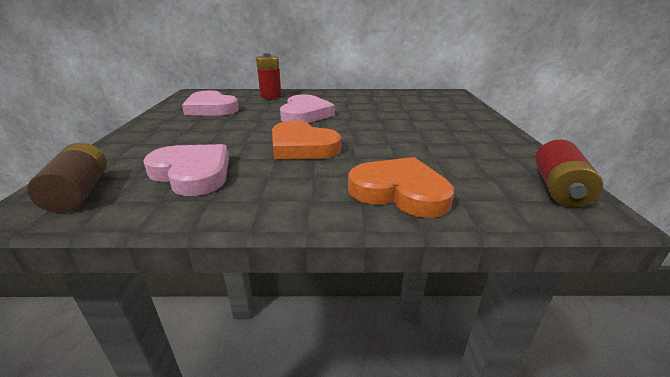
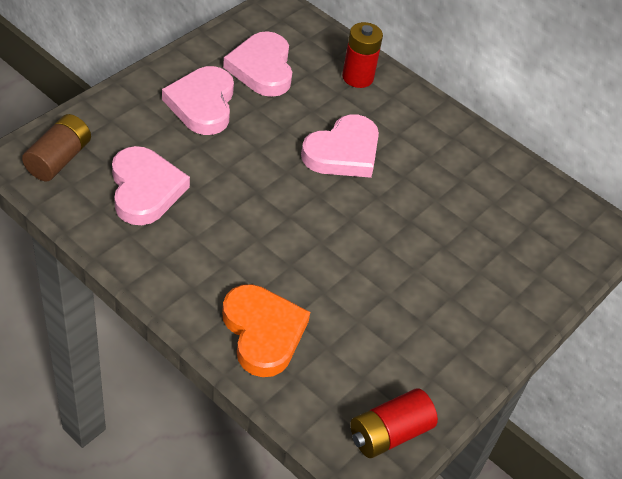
camera: 35 degrees right, 20 degrees up
orange heart [272,121,341,159] -> none
none -> pink heart [162,66,234,135]

